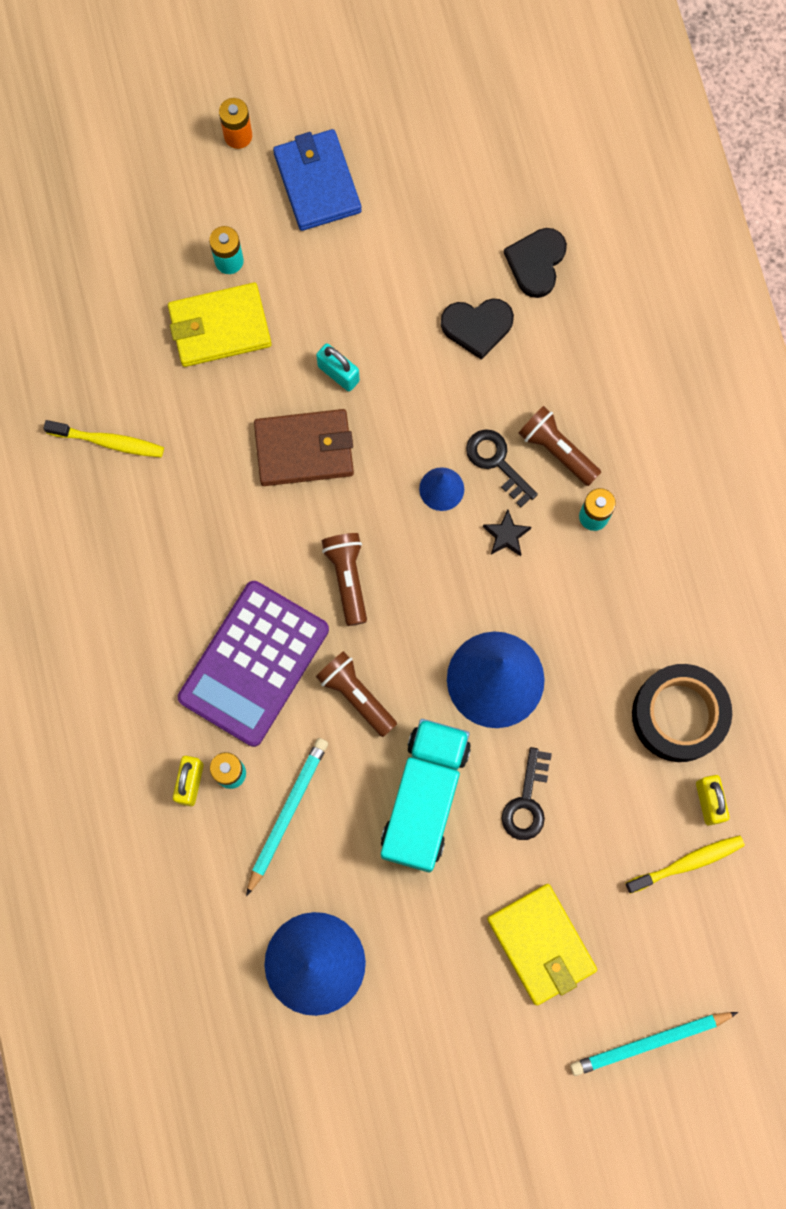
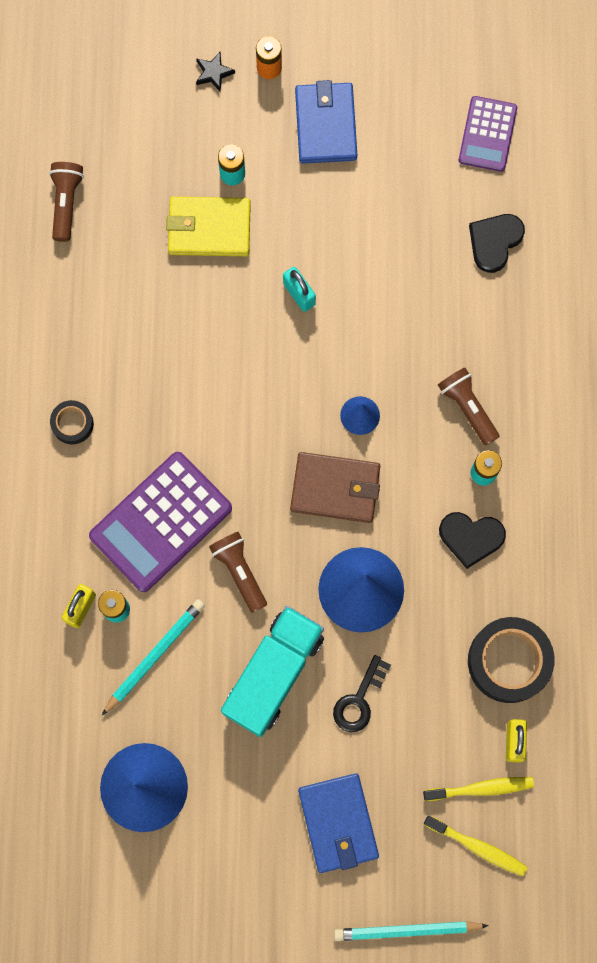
camera: 15 degrees right, 0 degrees up
yellow toothbrush [43,420,164,457] -> yellow toothbrush moved to [424,816,528,876]
brown wallet [254,409,354,486] -> brown wallet moved to [290,452,380,523]
brown flashlight [322,533,367,626] -> brown flashlight moved to [49,162,84,242]
black heart [441,298,514,360] -> black heart moved to [439,512,506,569]
black key [466,429,538,507] -> none
black star [483,510,532,556] -> black star moved to [196,52,235,92]
yellow wallet [487,884,597,1005] -> blue wallet [298,773,379,873]
none -> black tape [50,400,94,444]
none -> purple calculator [459,96,517,172]

